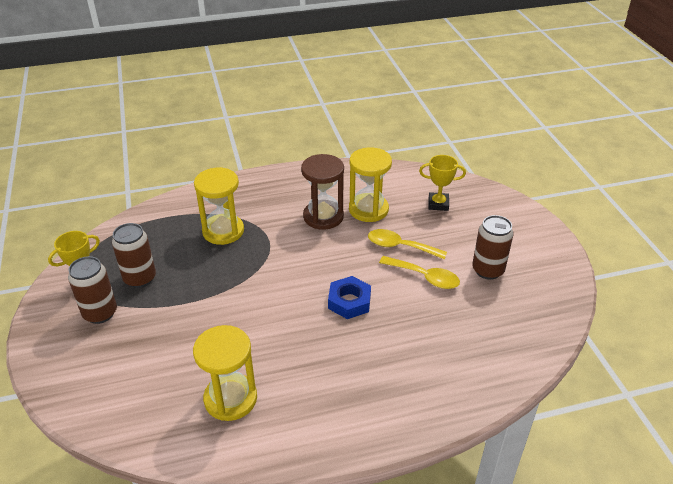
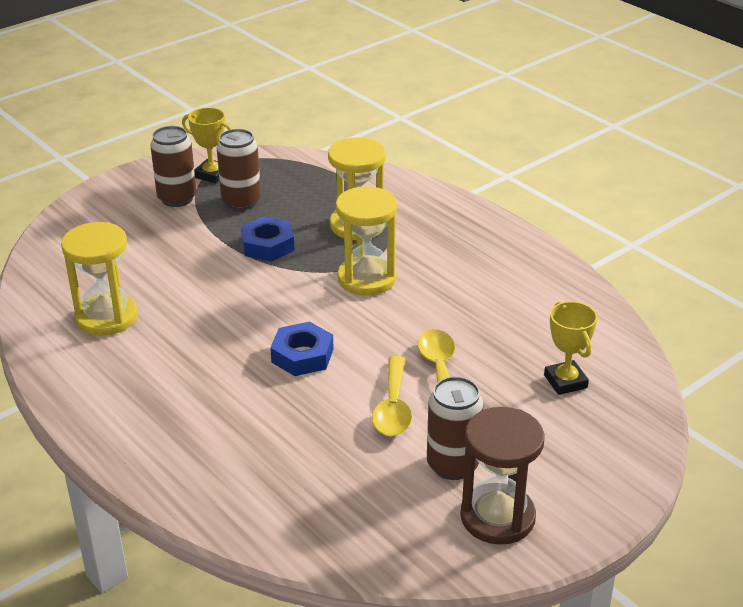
camera: 65 degrees right, 5 degrees down
brown hourglass [301,154,344,230] -> brown hourglass moved to [460,407,545,545]
yellow hourglass [349,147,392,222] -> yellow hourglass moved to [336,186,397,296]
none -> blue nut [241,216,295,262]

